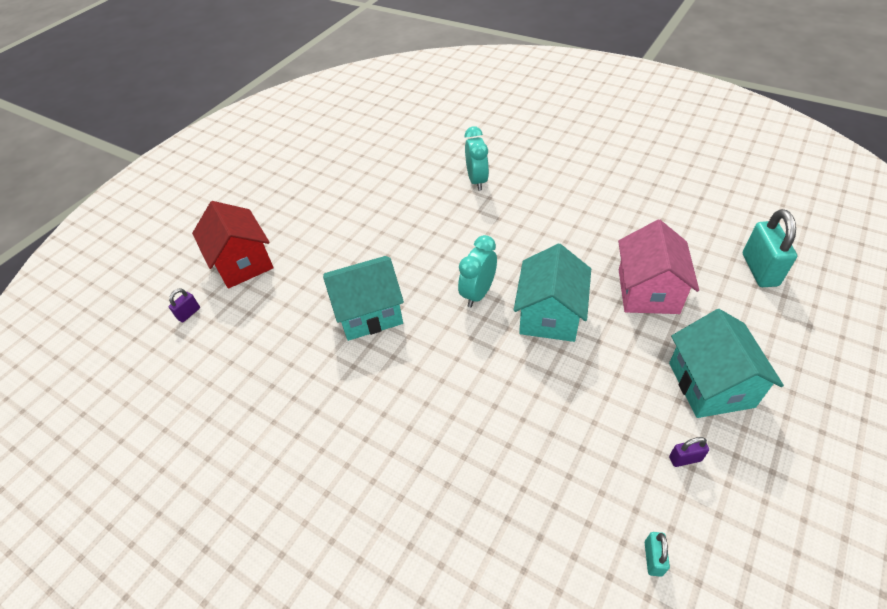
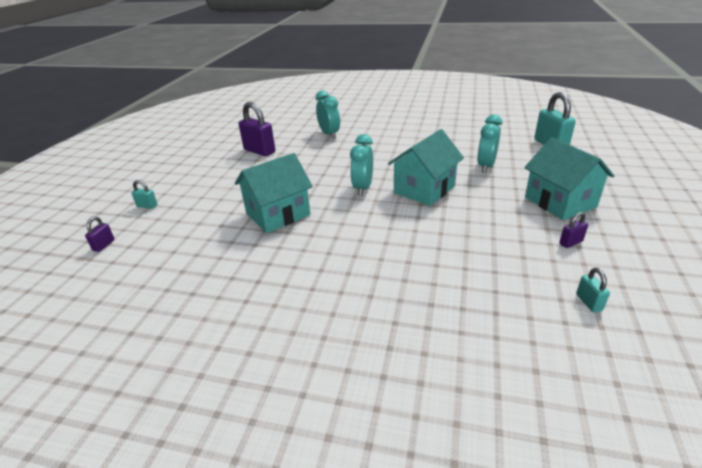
camera: 20 degrees left, 15 degrees down
red house [192,201,274,289] -> turquoise padlock [131,180,158,209]
turquoise house [514,243,591,342] -> turquoise house turned 45 degrees clockwise [388,129,464,206]
pink house [618,220,699,314] -> turquoise clock [477,114,502,173]
none -> purple padlock [239,102,275,156]

